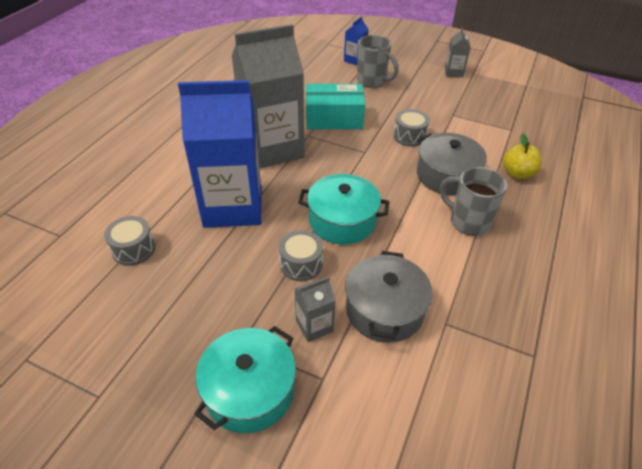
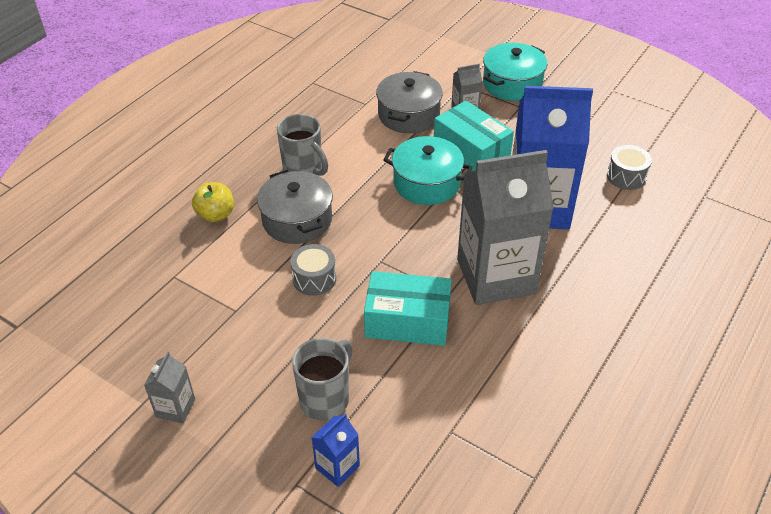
camera: 170 degrees left, 0 degrees up
grey drum [279,230,323,281] -> turquoise box [434,101,514,171]
grey mug [357,35,399,88] -> grey mug turned 75 degrees clockwise [292,338,353,420]

